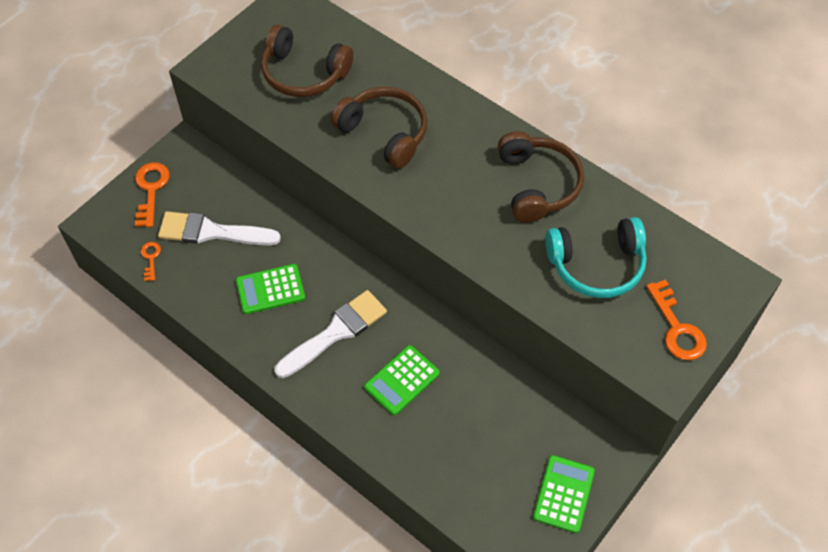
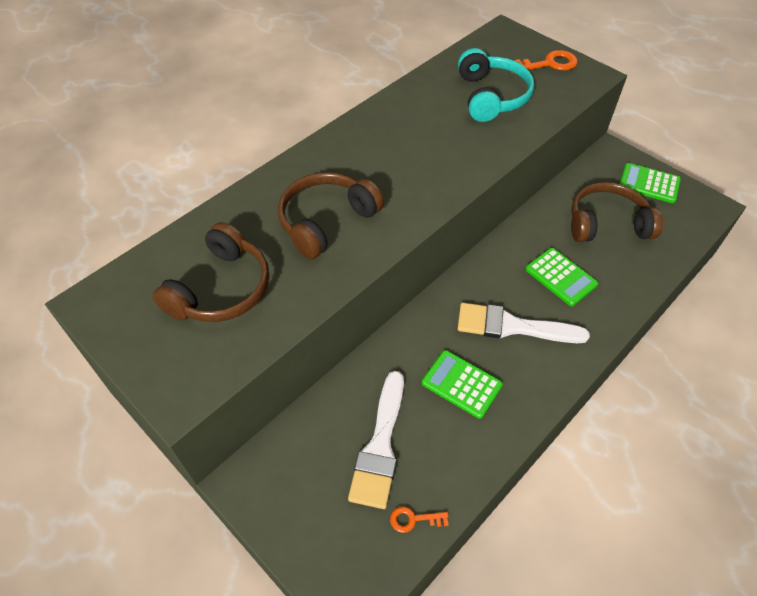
camera: 85 degrees left, 5 degrees down
orange key [135,162,170,227] -> none
green calculator [236,264,305,314] -> green calculator turned 135 degrees clockwise [422,350,503,419]
white brush [274,290,387,378] -> white brush turned 45 degrees counterclockwise [458,303,590,343]
brown headphones [498,131,584,223] -> brown headphones moved to [571,182,663,242]

